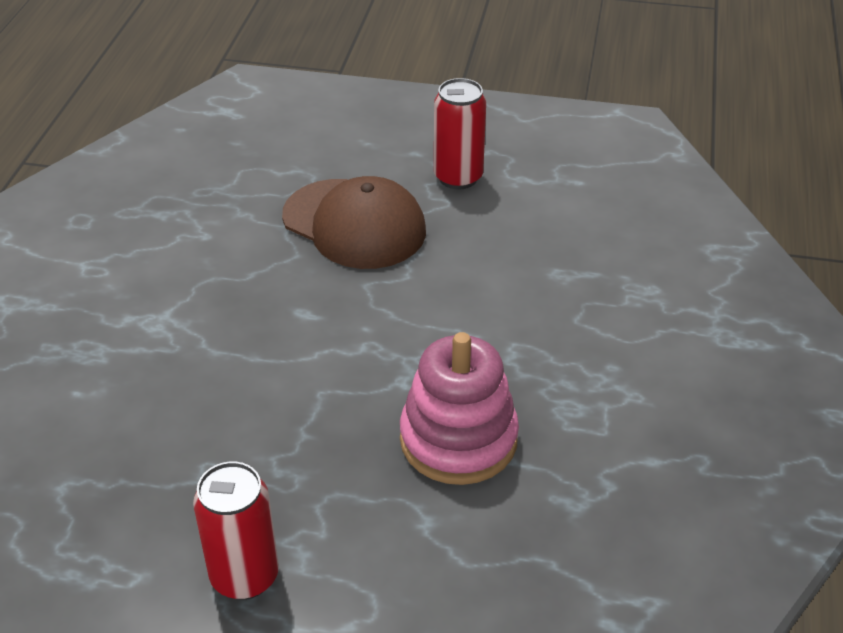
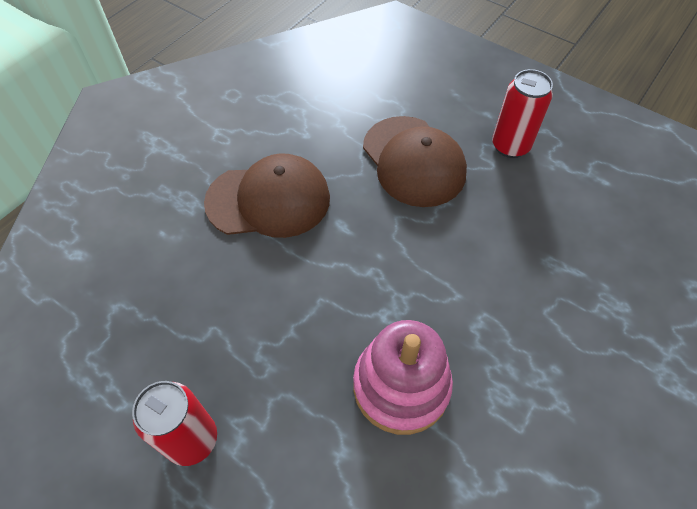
camera: 25 degrees right, 15 degrees up
none -> brown cap [204,154,330,238]

